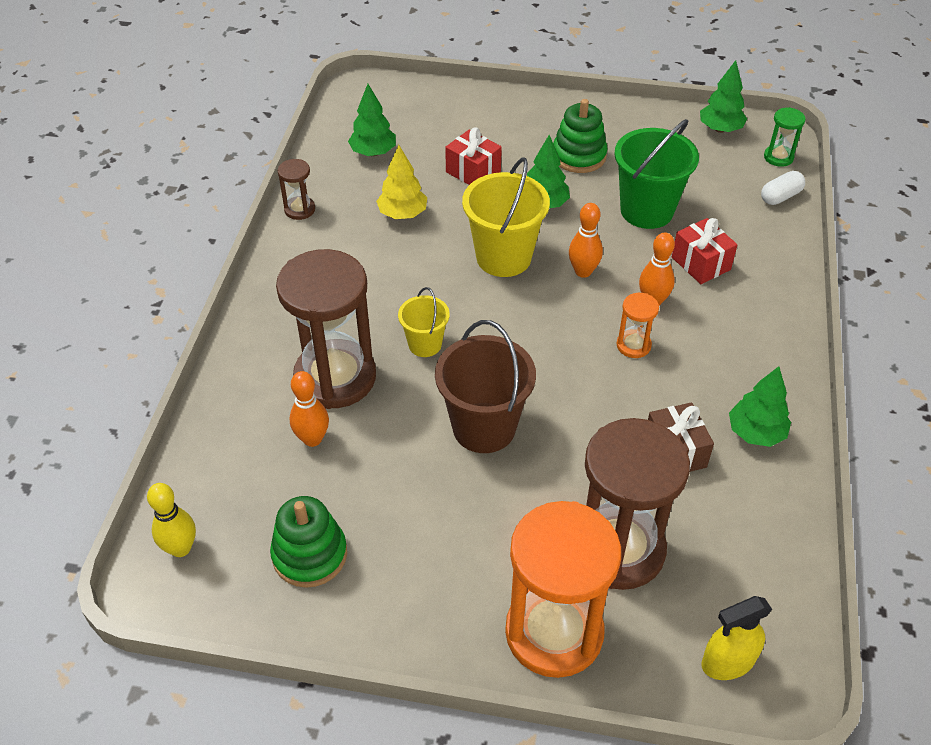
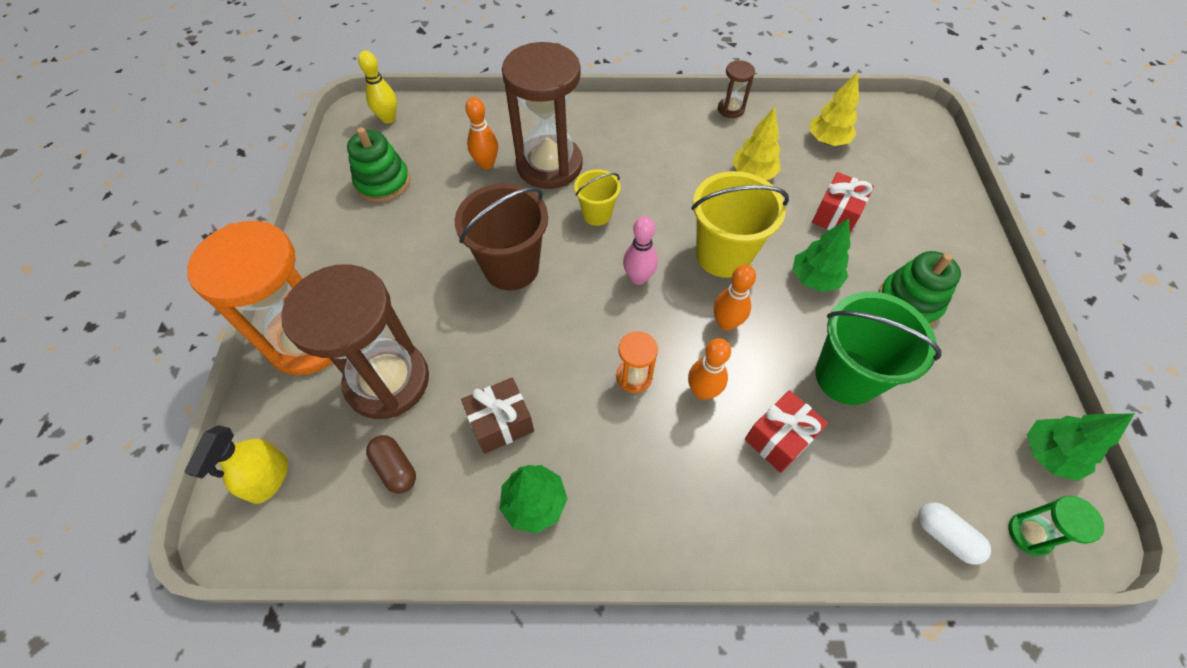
camera: 80 degrees right, 10 degrees up
green tree [348,84,396,156] -> yellow tree [809,72,859,146]
yellow spray bottle [702,596,772,680] -> yellow spray bottle turned 135 degrees counterclockwise [184,425,288,504]
none -> brown capsule [366,435,416,494]
none -> pink bowling pin [623,216,658,285]

